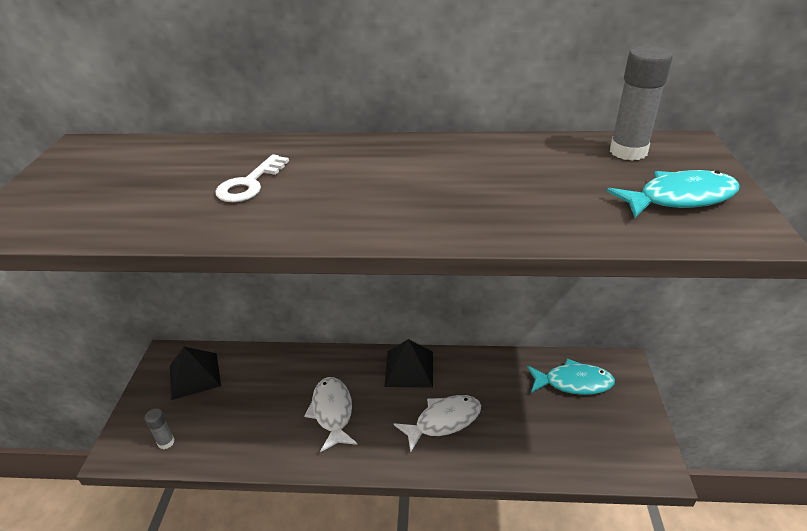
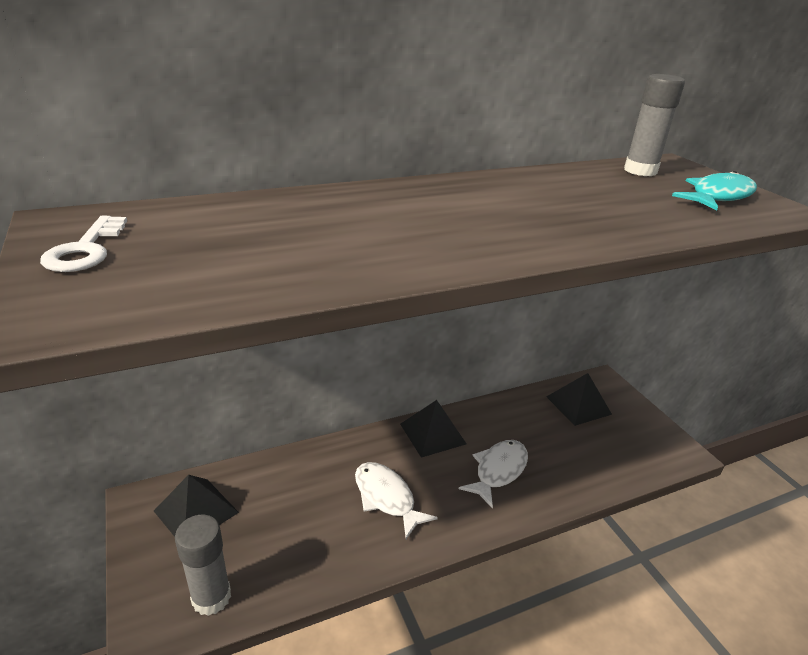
camera: 30 degrees left, 5 degrees down
grey glue stick [145,408,175,449] -> grey glue stick [175,515,231,616], size x1.81
white key [215,154,289,202] -> white key moved to [40,216,127,272]
turquoise fish [527,359,615,395] -> black pyramid [546,373,612,426]

